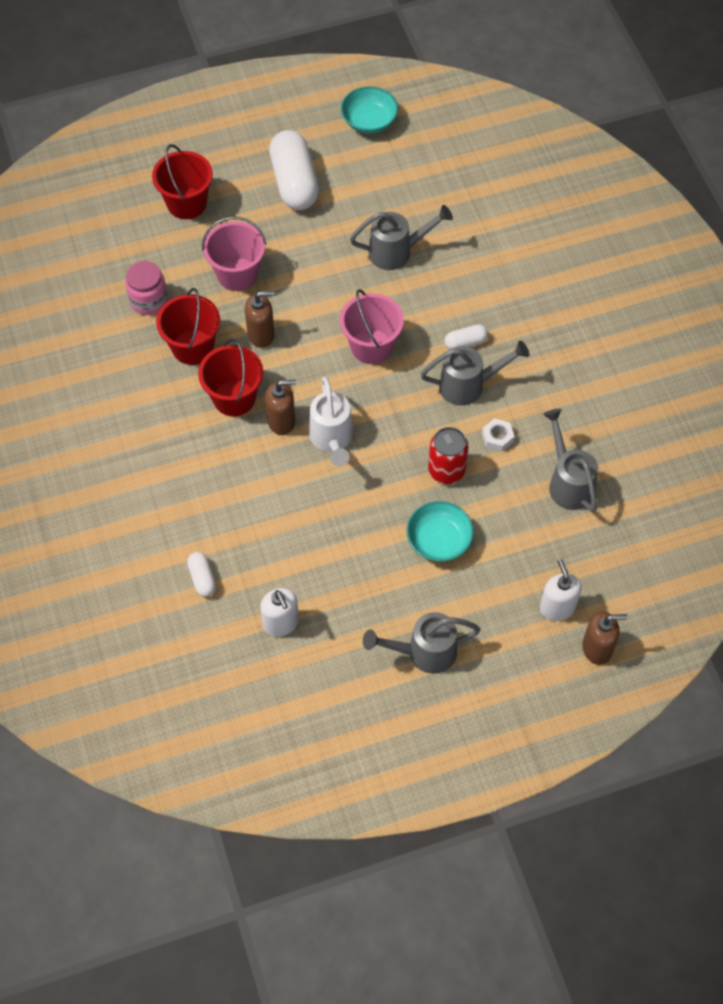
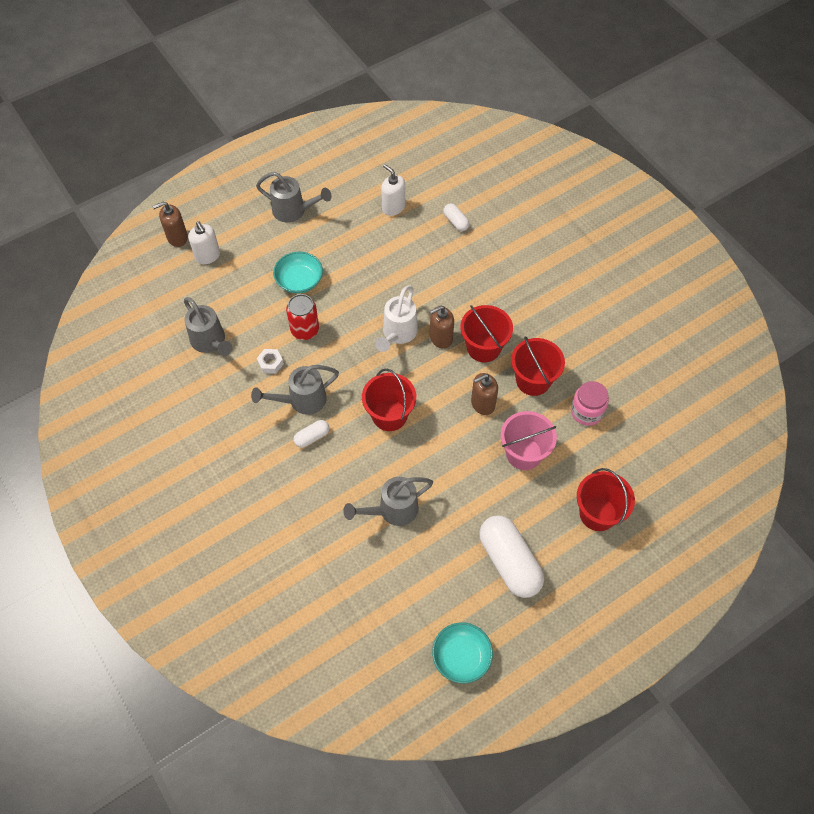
camera: 165 degrees right, 0 degrees up
white watering can [309,377,353,466] -> white watering can turned 135 degrees counterclockwise [375,286,418,352]
pink bucket [340,289,404,364] -> red bucket [362,369,416,431]
grey watering can [363,612,481,674] -> grey watering can turned 45 degrees clockwise [256,172,332,222]

